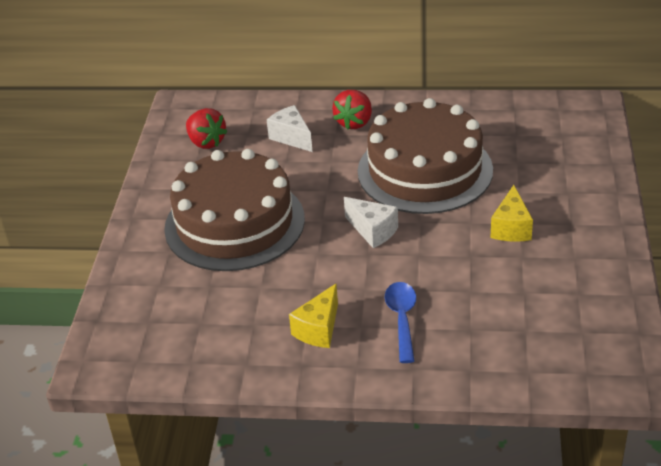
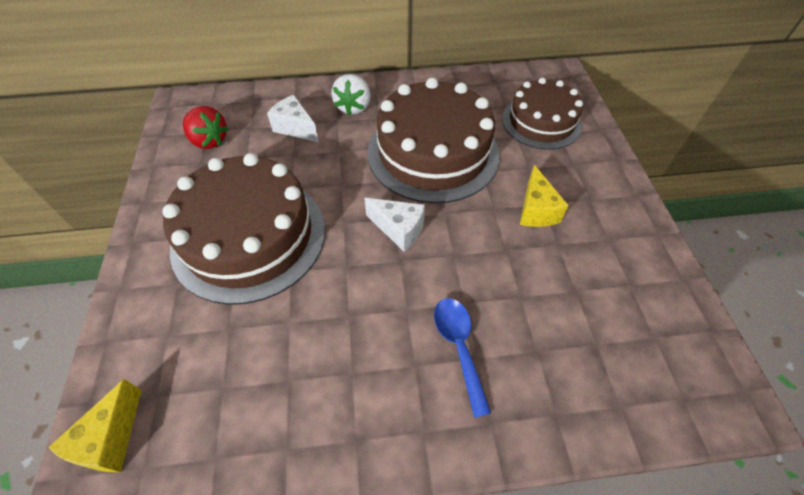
camera: 15 degrees left, 15 degrees up
yellow cheese [289,284,338,348] -> yellow cheese moved to [48,379,142,472]
red strawberry [332,90,372,130] -> white strawberry [331,74,371,116]
none -> brown cake [502,78,583,150]

